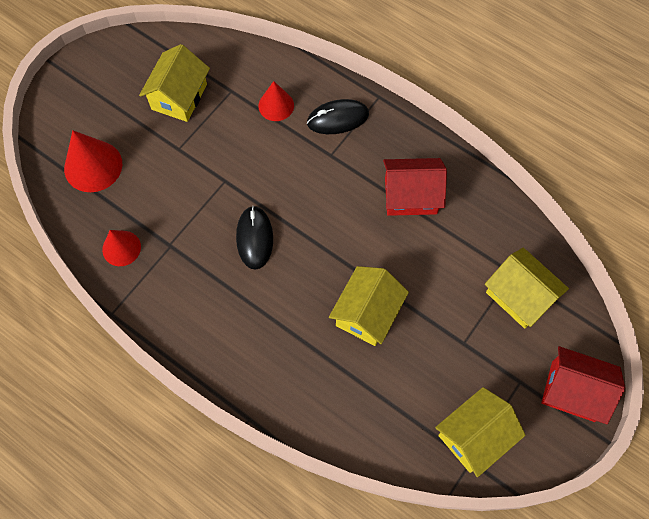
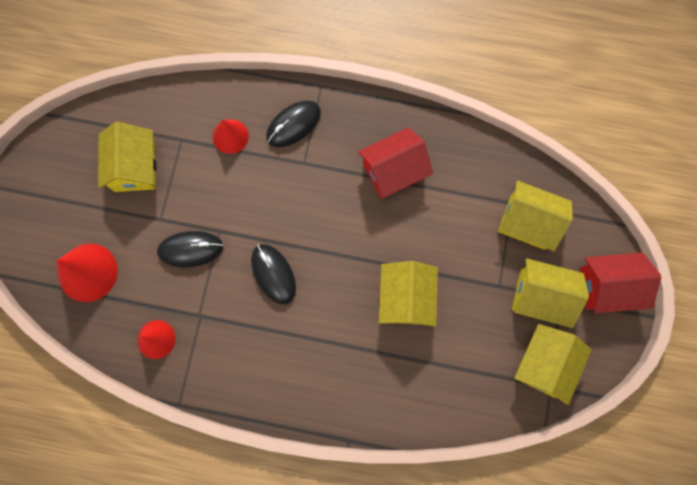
camera: 25 degrees left, 10 degrees up
none -> black mouse [157,231,223,267]
none -> yellow house [512,258,589,328]

